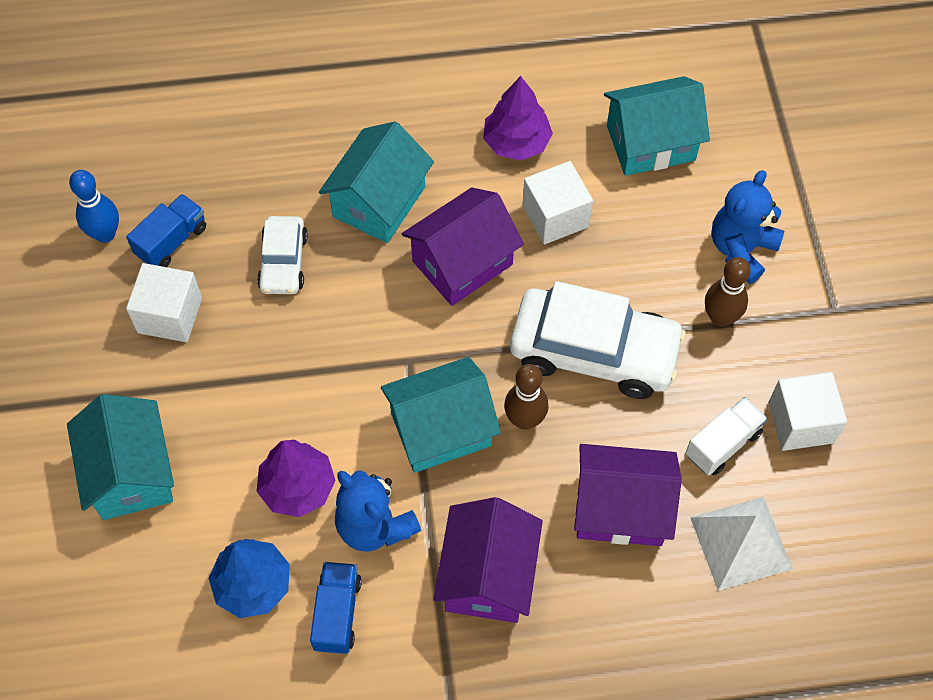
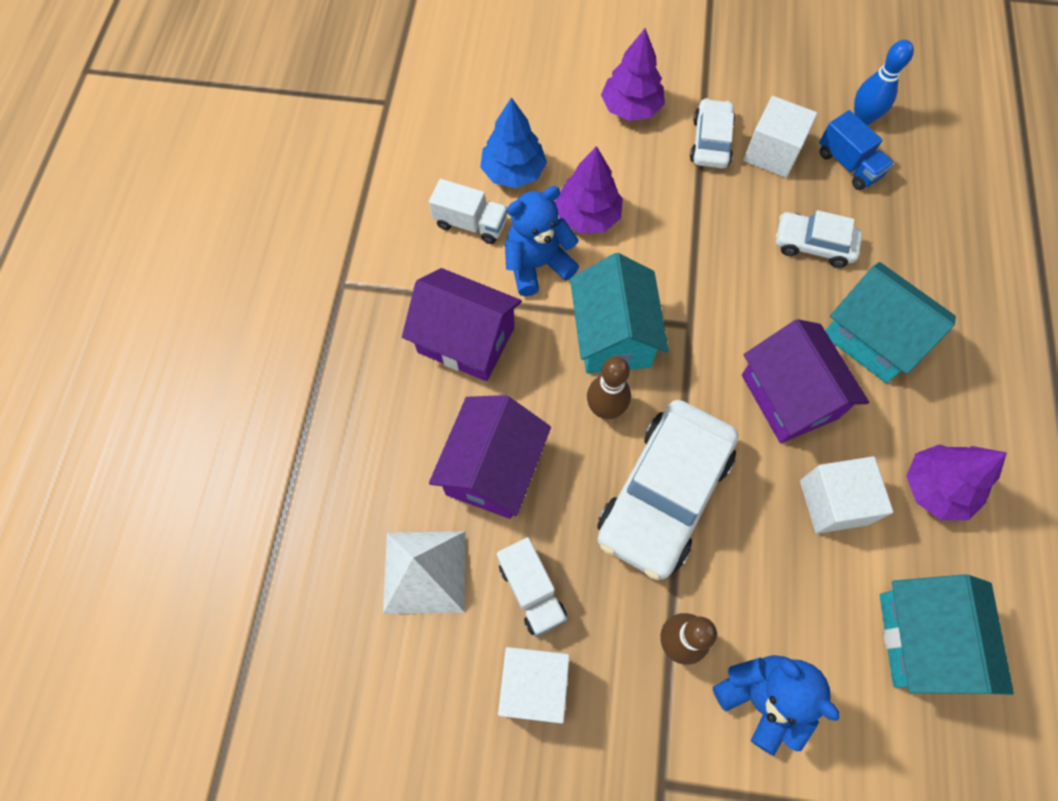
camera: 105 degrees right, 5 degrees up
turquoise house [67,394,174,520] -> purple tree [601,28,665,121]
blue truck [310,562,362,654] -> white truck [429,179,508,244]
none -> white car [690,98,735,169]

